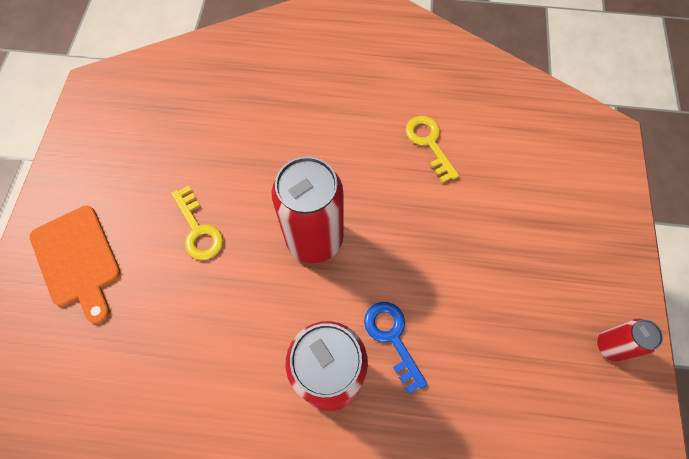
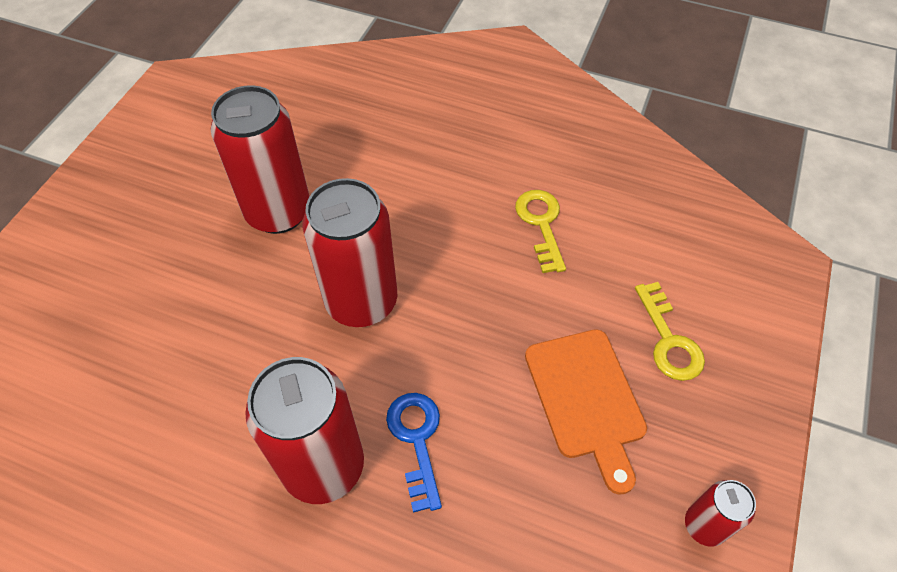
camera: 15 degrees right, 10 degrees down
orange cutting board [30,206,121,324] -> orange cutting board moved to [525,329,647,495]
yellow key [172,185,223,260] -> yellow key moved to [635,282,705,381]
none -> red can [211,85,310,234]

